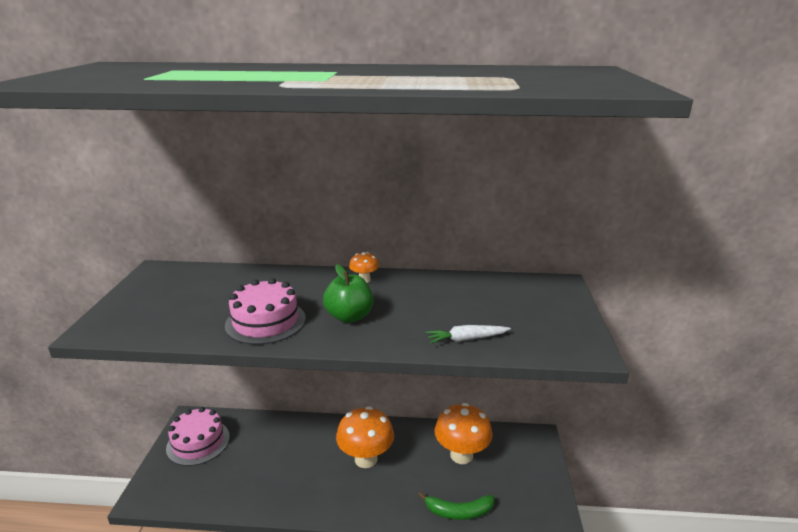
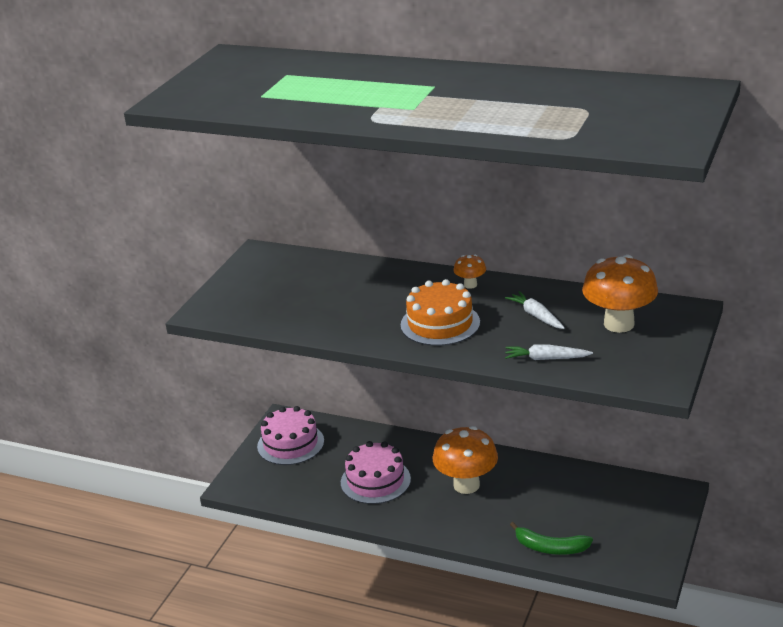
camera: 20 degrees right, 5 degrees up
pink cake [225,278,306,345] -> pink cake moved to [341,441,411,504]
green apple [323,264,374,323] -> orange cake [400,279,480,346]
orange mushroom [434,403,492,464] -> orange mushroom moved to [582,255,658,333]
none -> white carrot [505,291,565,329]

